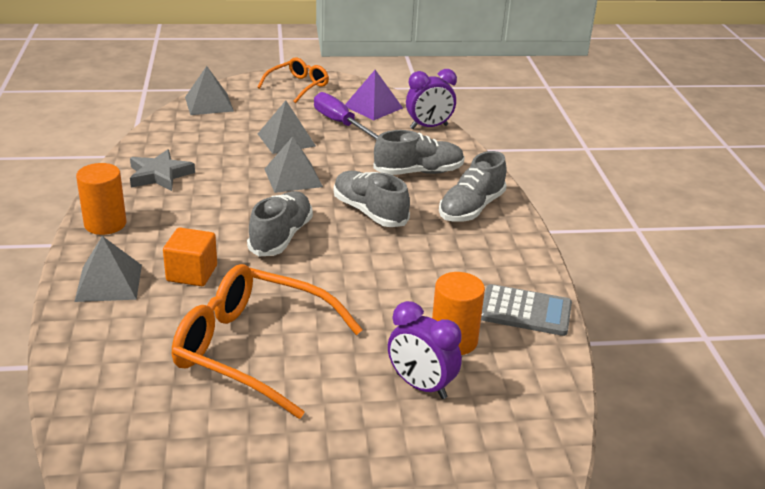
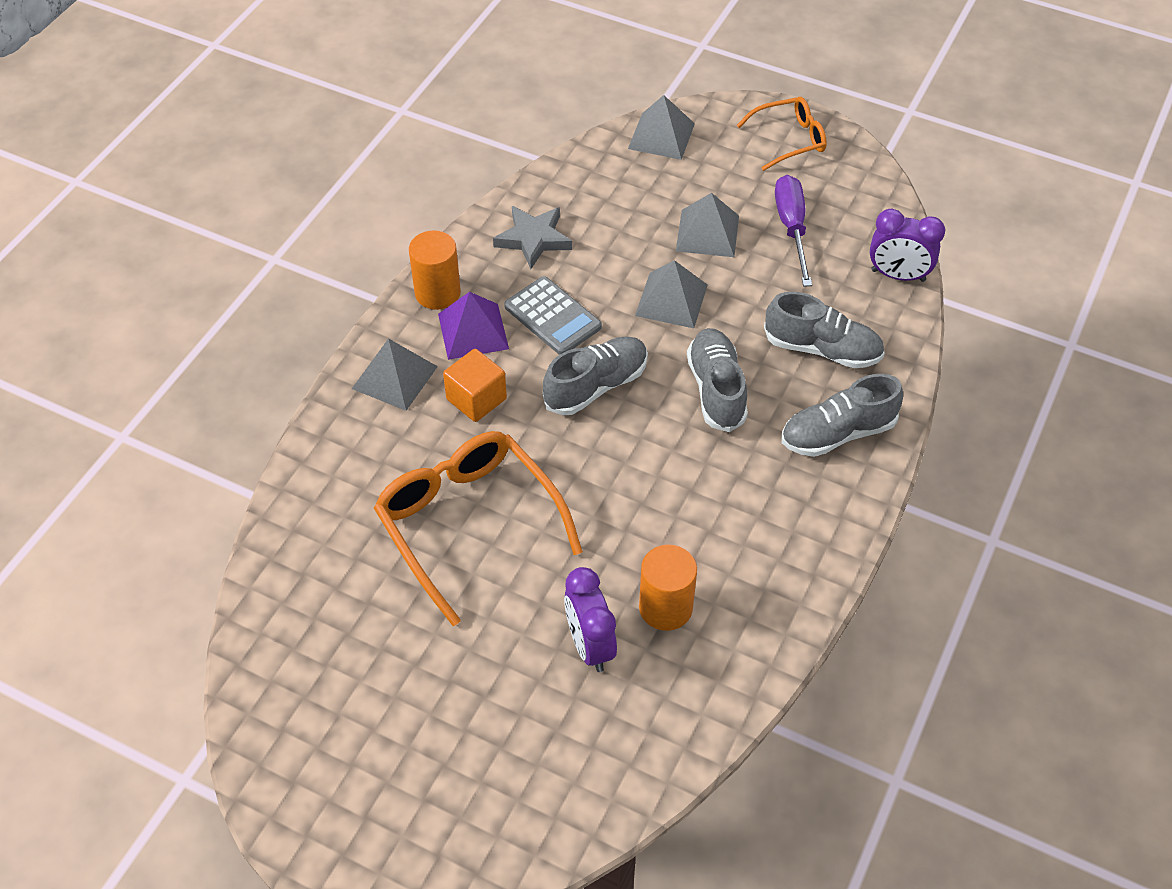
camera: 35 degrees right, 20 degrees up
purple pyramid [345,70,403,120] -> purple pyramid moved to [438,292,509,360]
grey calculator [481,284,572,336] -> grey calculator moved to [504,276,602,355]

